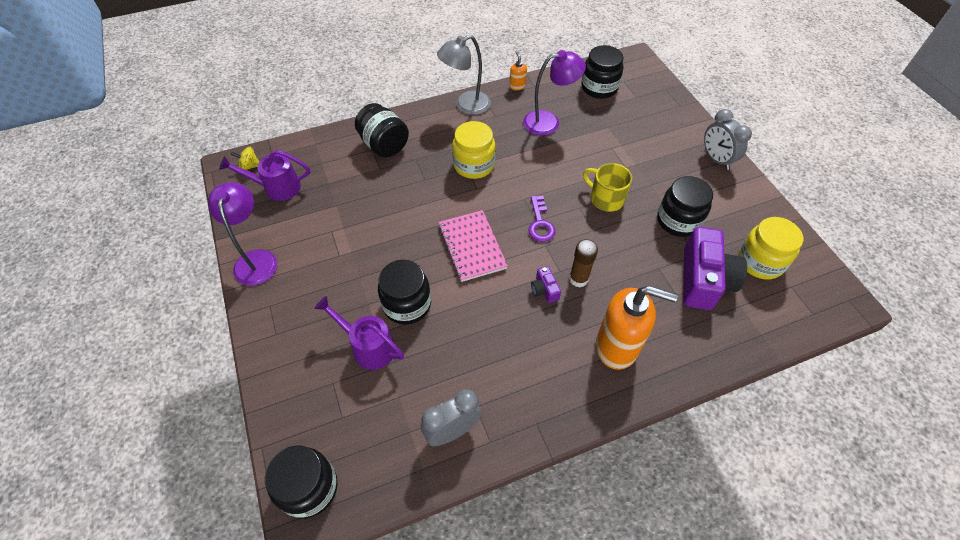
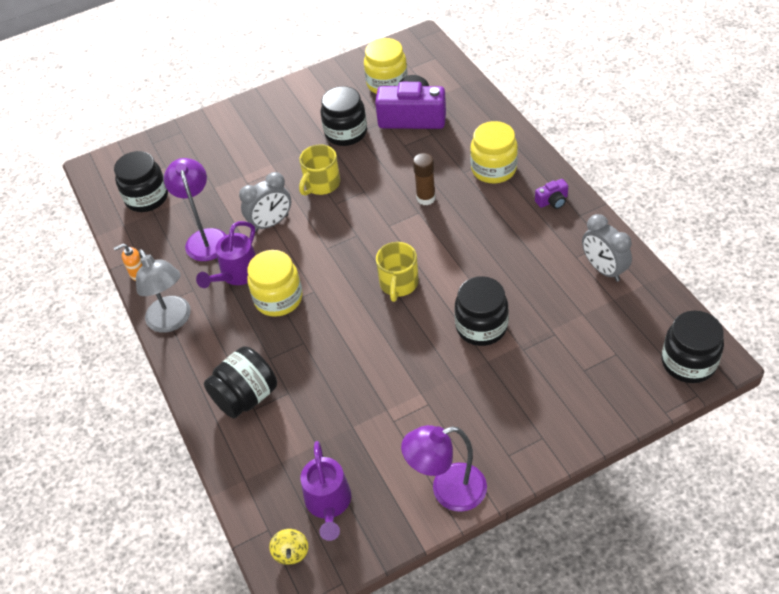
camera: 90 degrees left, 5 degrees down
purple watering can [314,296,404,370] -> purple watering can moved to [196,221,256,288]
pink notebook [438,210,508,282] -> yellow mug [376,242,419,302]
purple key [528,196,556,242] -> none
purple camera [531,266,561,303] -> purple camera moved to [535,179,568,209]
orange soap dispenser [596,285,678,370] -> yellow jar [470,121,518,183]
grey clock [704,109,752,170] -> grey clock moved to [239,172,291,232]

